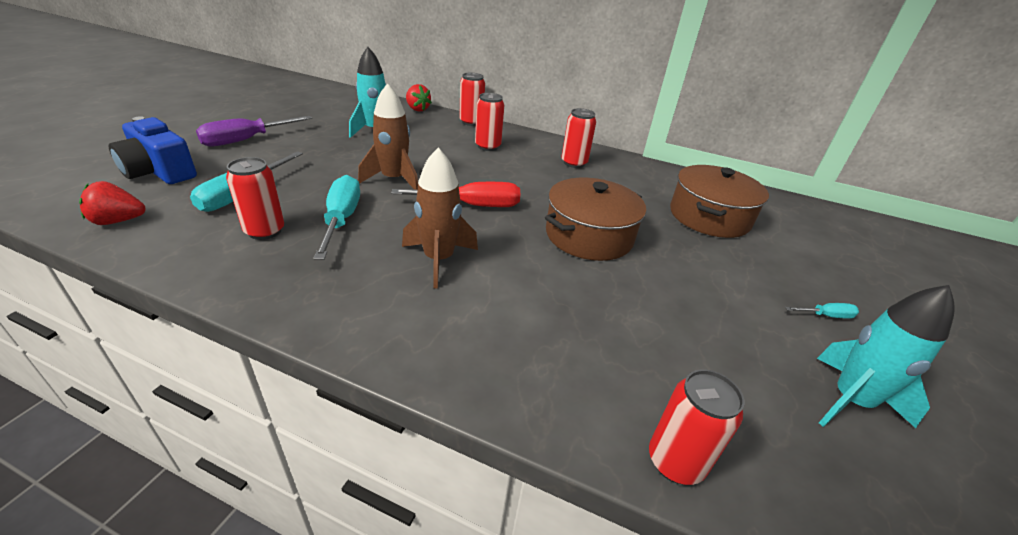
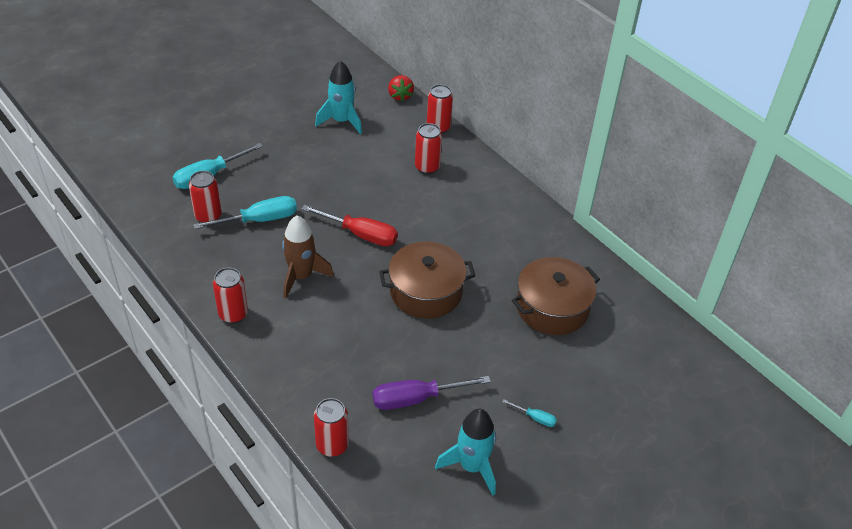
camera: 30 degrees right, 10 degrees up
red strawberry [79,181,146,225] -> none
blue camera [109,116,197,184] -> none
purple screwdriver [196,116,312,146] -> purple screwdriver moved to [372,376,491,410]
turquoise screwdriver [313,175,360,260] -> turquoise screwdriver turned 45 degrees clockwise [193,196,297,229]
brown rocket [358,83,418,190] -> none
red can [561,108,596,168] -> red can moved to [213,268,248,323]

